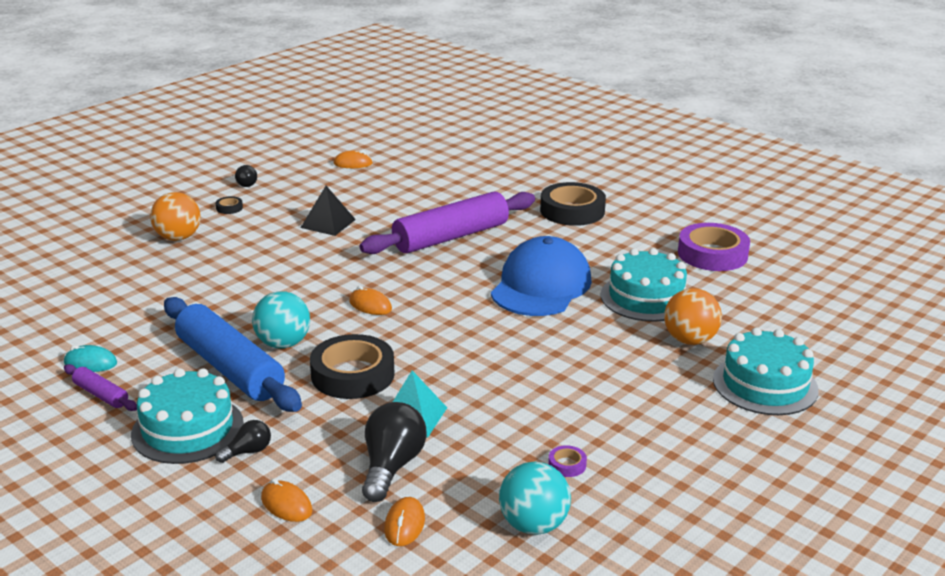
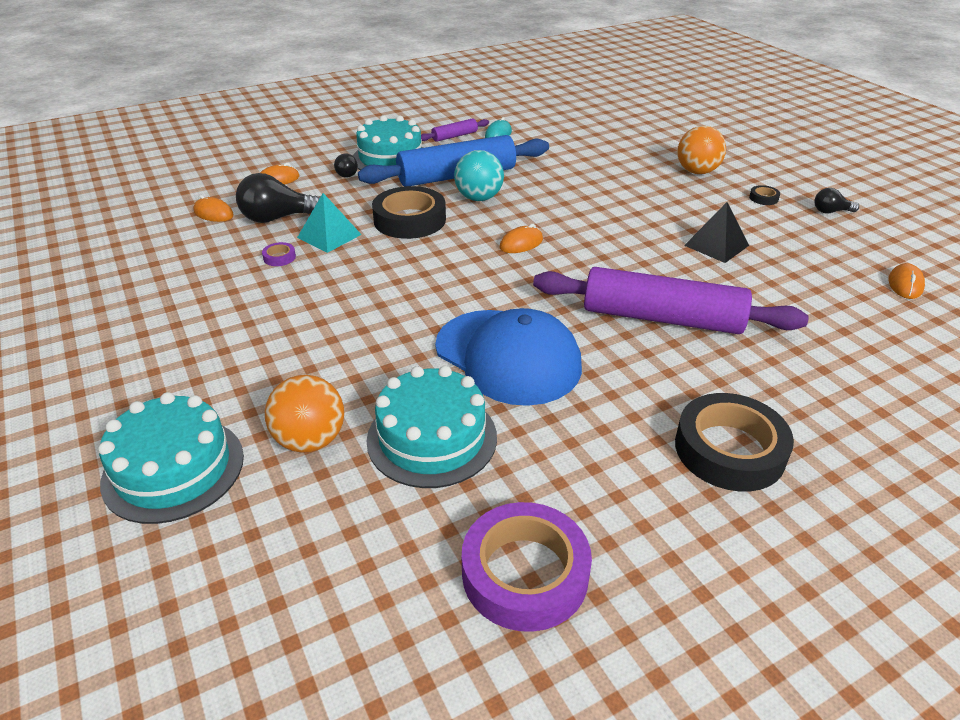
camera: 110 degrees right, 10 degrees up
purple rolling pin [360,192,535,254] -> purple rolling pin turned 60 degrees counterclockwise [533,267,809,334]
black light bulb [362,402,427,502] -> black light bulb turned 135 degrees clockwise [236,173,321,223]
turquoise ball [499,462,571,535] -> none
purple tape [548,445,587,477] -> purple tape moved to [262,242,296,266]

